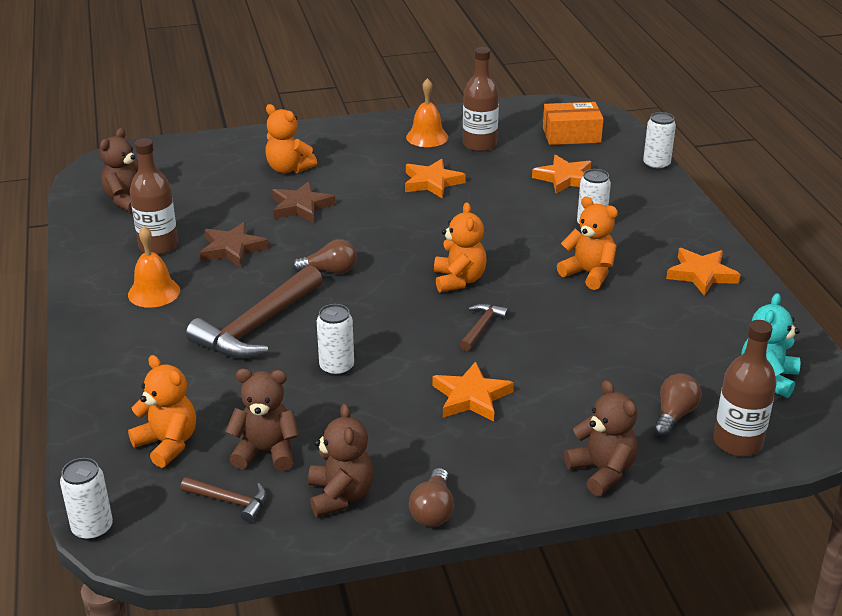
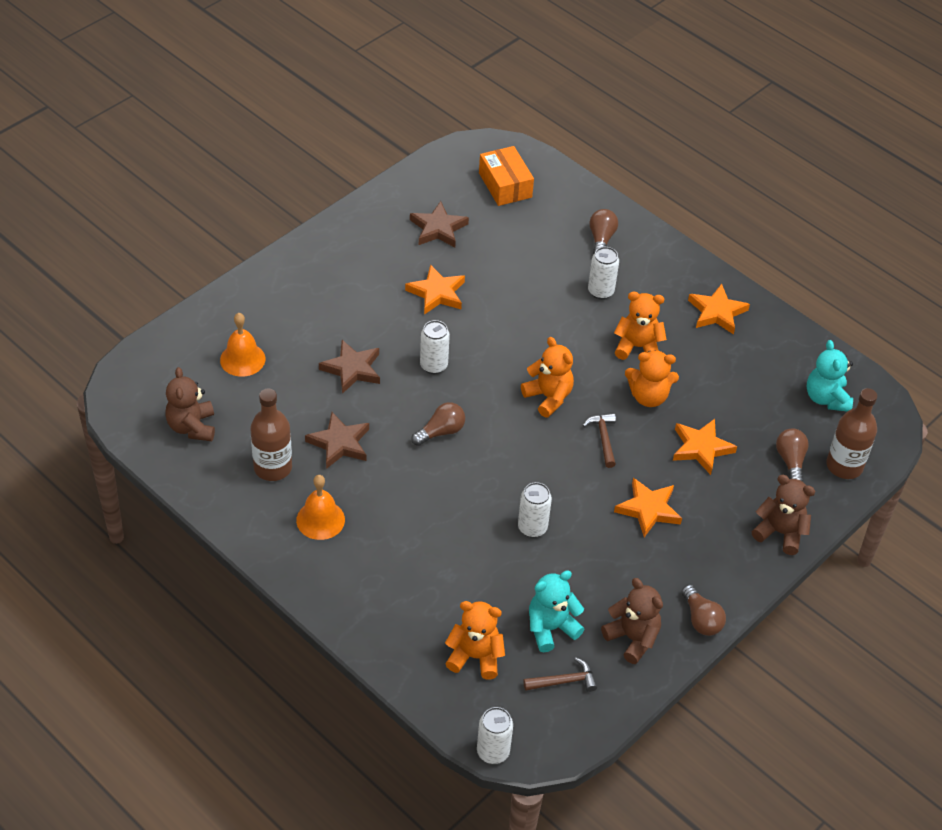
camera: 35 degrees left, 15 degrees up
brown hammer [186,265,323,358] -> none
brown teddy bear [225,368,299,471] -> turquoise teddy bear [529,570,584,652]
orange teddy bear [265,104,317,173] -> orange teddy bear moved to [625,350,679,407]
orange bell [406,78,448,147] -> orange bell moved to [220,313,265,377]
brown bottle [463,47,499,152] -> brown star [410,201,469,247]
orange star [532,155,591,194] -> orange star moved to [673,419,737,475]
orange box [543,102,604,145] -> orange box turned 75 degrees counterclockwise [479,146,534,206]
white can [643,112,676,171] -> white can moved to [420,320,450,374]
none -> brown light bulb [589,209,618,254]

